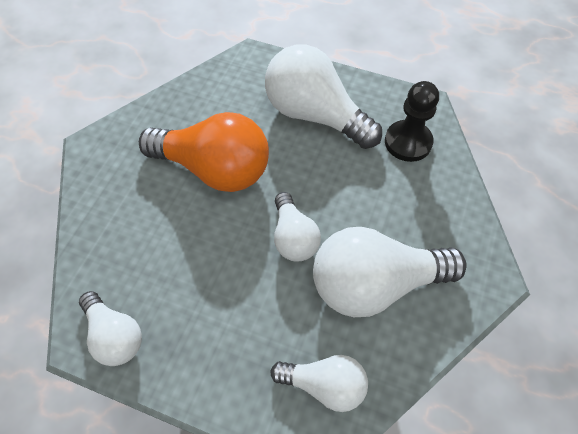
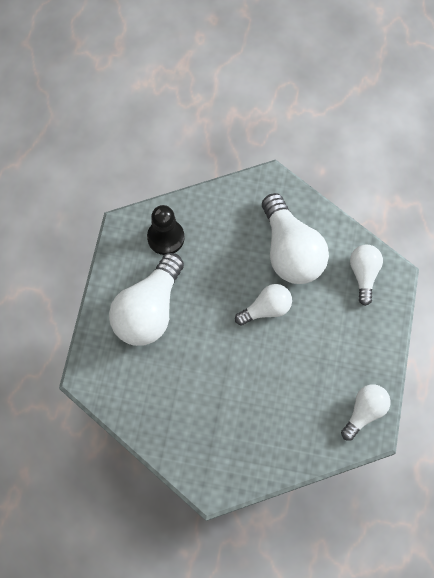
camera: 100 degrees left, 10 degrees up
orange light bulb [139,112,269,192] -> none

